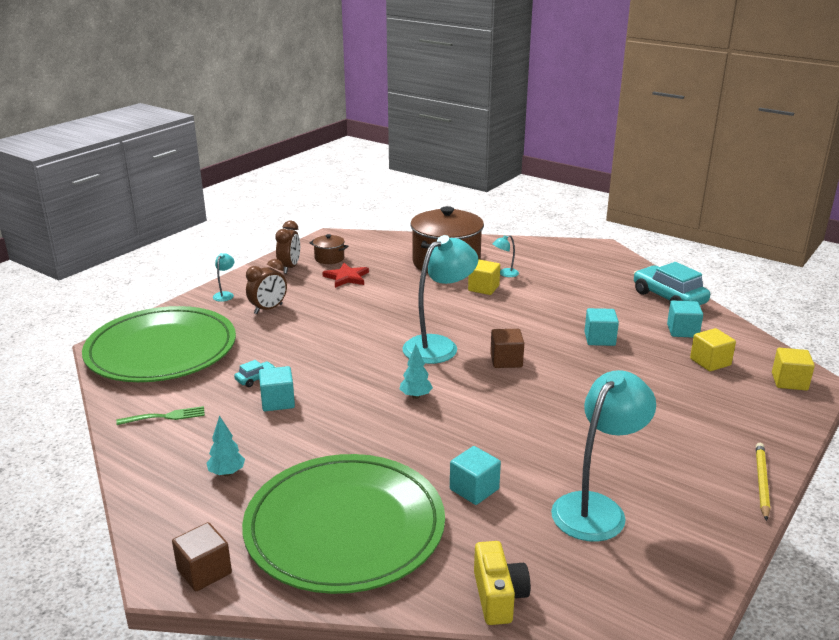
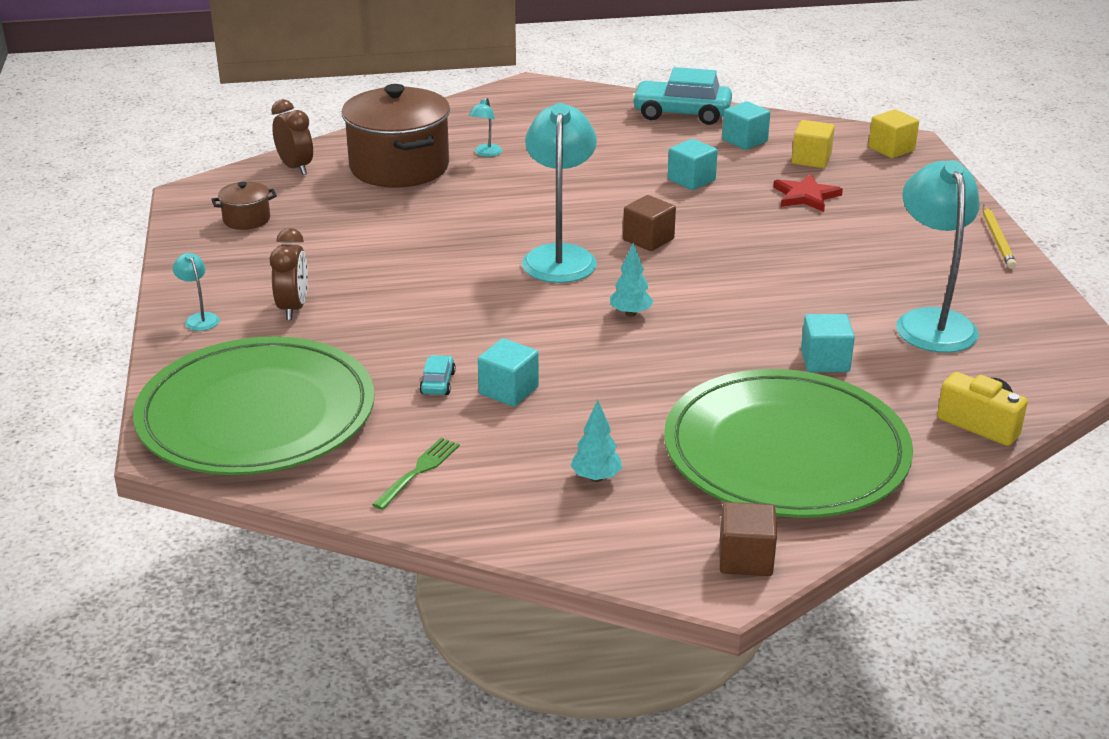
camera: 45 degrees left, 5 degrees up
brown clock [275,221,300,274] -> brown clock moved to [271,99,313,175]
red star [322,263,369,288] -> red star moved to [773,174,843,212]
yellow cube [468,259,500,295] -> none
yellow pencil [756,443,770,521] -> yellow pencil turned 150 degrees counterclockwise [983,205,1017,269]

